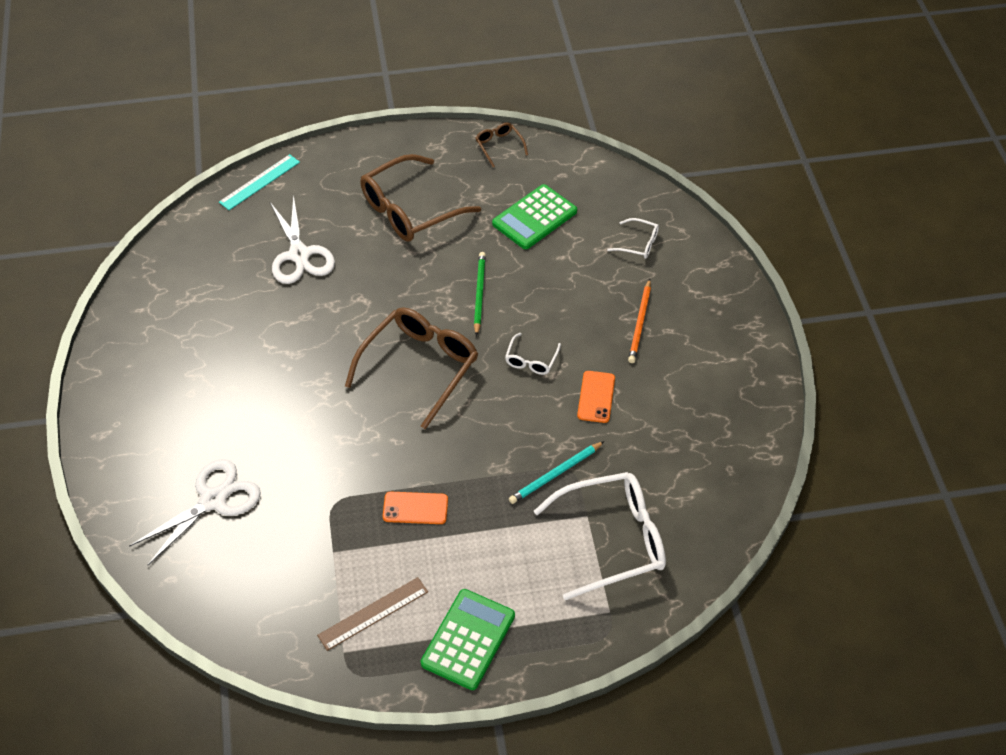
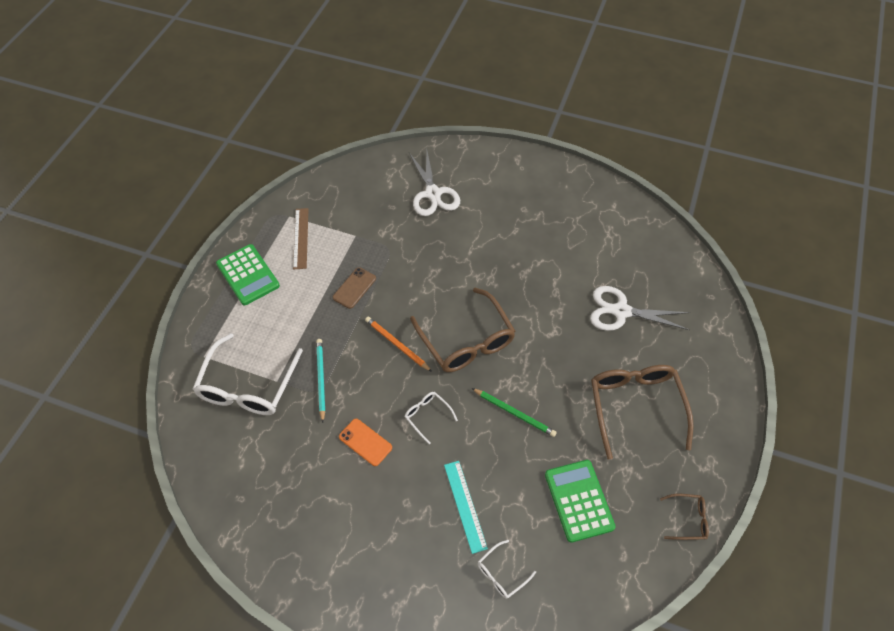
camera: 120 degrees right, 5 degrees up
turquoise ruler [219,154,300,210] -> turquoise ruler moved to [444,461,488,554]
orange phone [383,492,448,524] -> brown phone [333,267,376,309]
orange pencil [628,279,651,363] -> orange pencil moved to [365,317,432,372]

